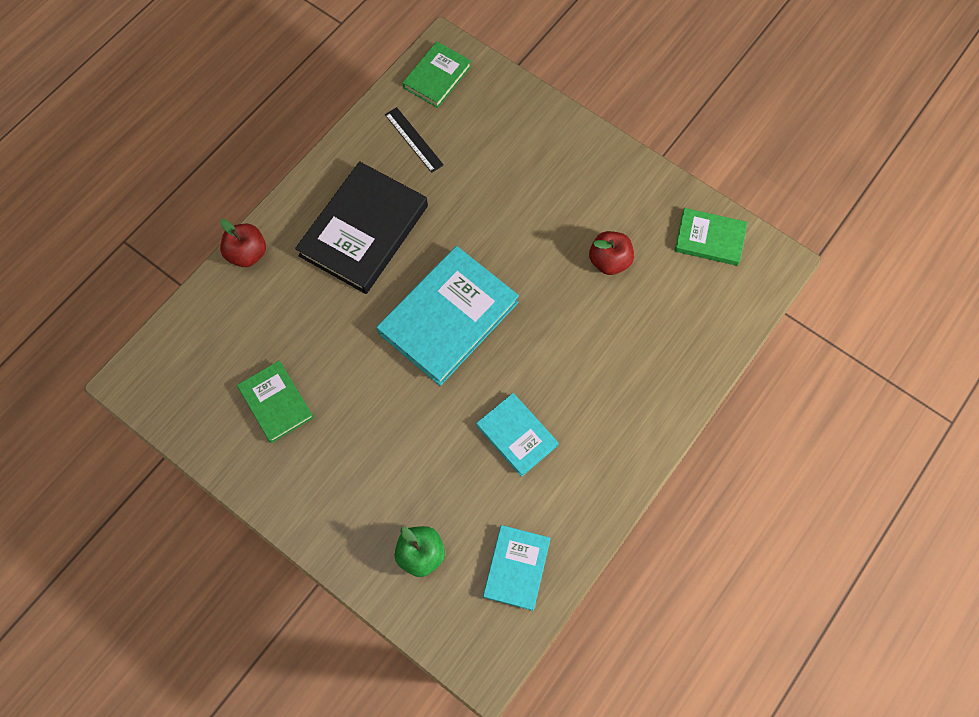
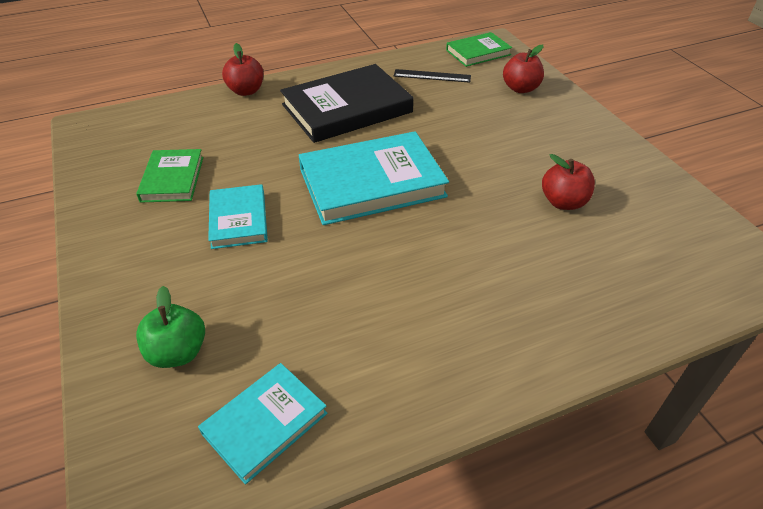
camera: 30 degrees right, 25 degrees down
black ruler [385,107,444,173] -> black ruler turned 75 degrees counterclockwise [394,69,471,83]
turquoise book [476,393,559,477] -> turquoise book moved to [208,184,268,249]
green book [674,208,747,266] -> none
none -> red apple [503,45,544,93]

